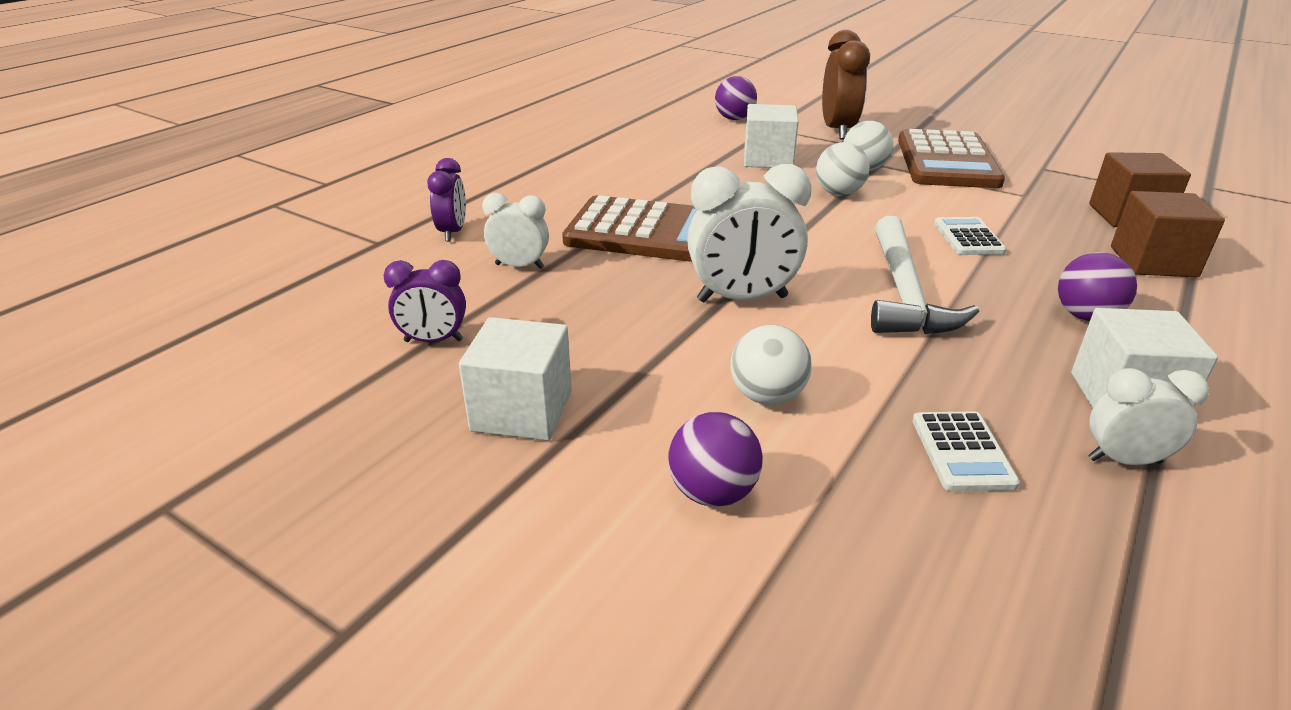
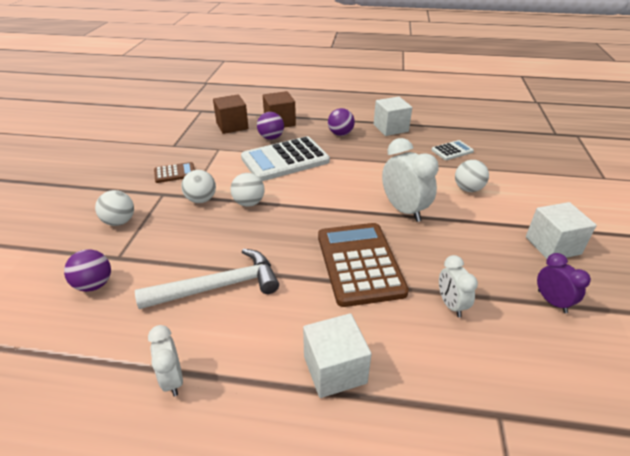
camera: 115 degrees left, 5 degrees up
purple clock [427,158,466,241] -> none
purple ball [668,412,763,507] -> purple ball moved to [257,112,284,140]
white cube [744,104,799,168] -> white cube moved to [303,313,372,398]
brown clock [822,30,870,140] -> white ball [95,190,134,226]
white hammer [871,216,979,334] -> white hammer moved to [135,248,279,309]
brown calculator [898,129,1005,188] -> brown calculator [154,162,195,183], size x0.48
white calculator [934,217,1007,255] -> white calculator [241,136,330,181], size x2.09
white clock [1088,368,1209,465] -> white clock moved to [148,325,183,396]

